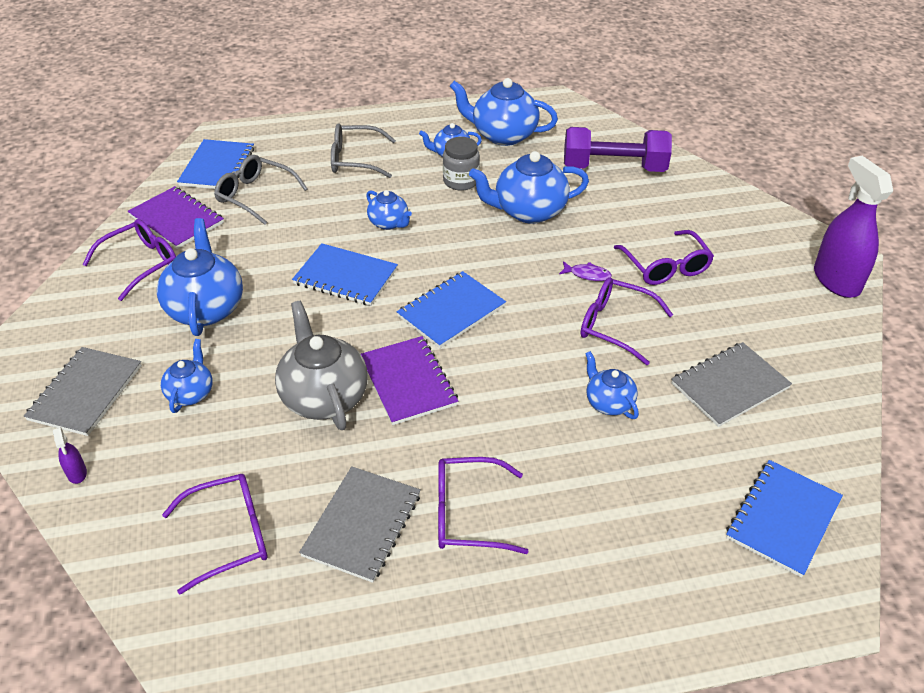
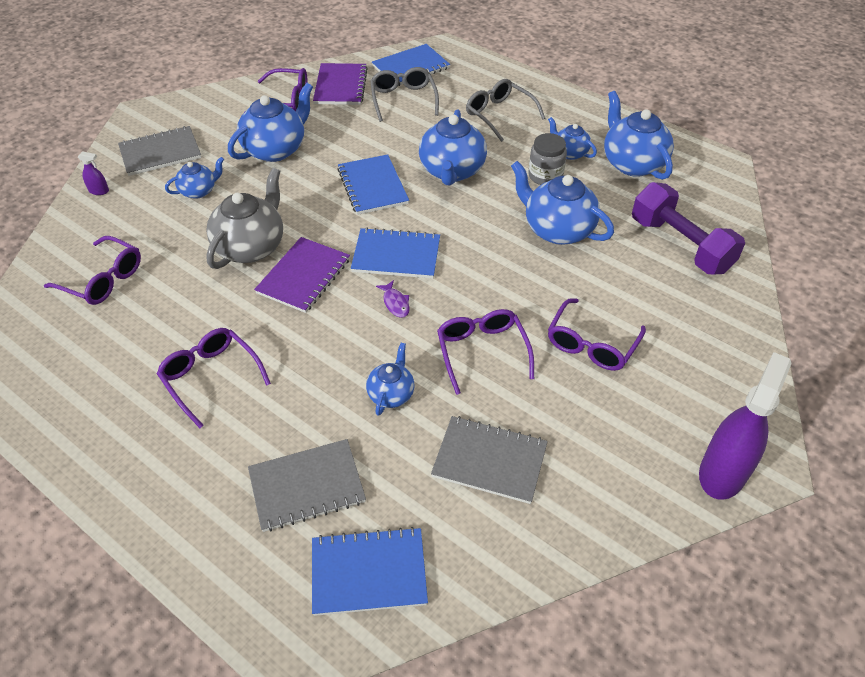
camera: 50 degrees right, 5 degrees up
purple spray bottle [53,427,87,484] -> purple spray bottle turned 105 degrees counterclockwise [78,151,109,195]
grey notebook [299,466,421,583] -> grey notebook moved to [248,439,366,532]
blue teapot [366,190,412,230] -> blue teapot [419,109,487,185], size x1.80
purple fish [559,261,612,281] -> purple fish moved to [376,280,410,318]

